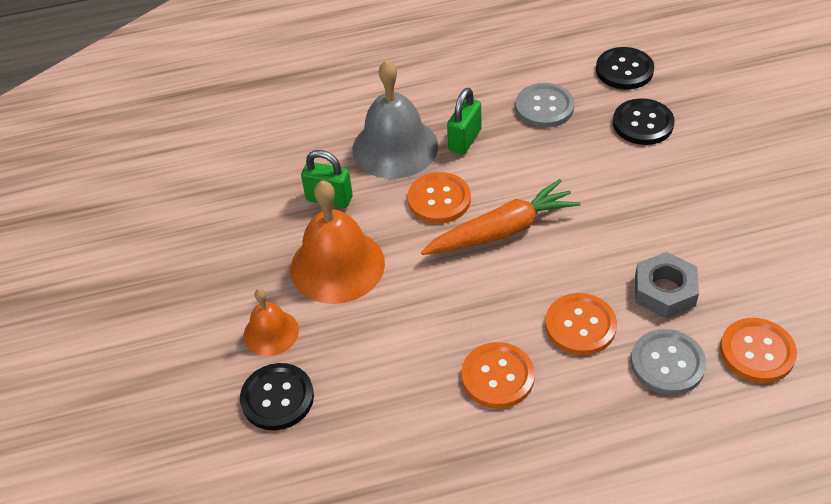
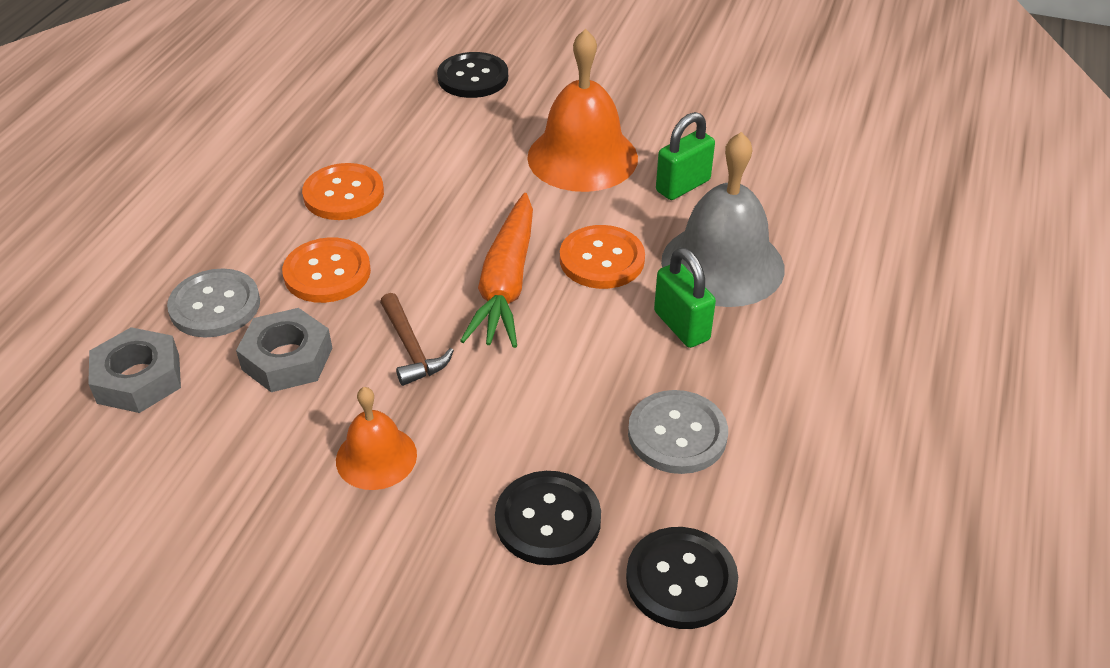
camera: 120 degrees right, 5 degrees down
orange bell [244,289,299,356] -> orange bell moved to [336,387,417,490]
orange button [720,318,797,383] -> grey nut [88,327,181,413]
none -> brown hammer [380,293,454,386]

